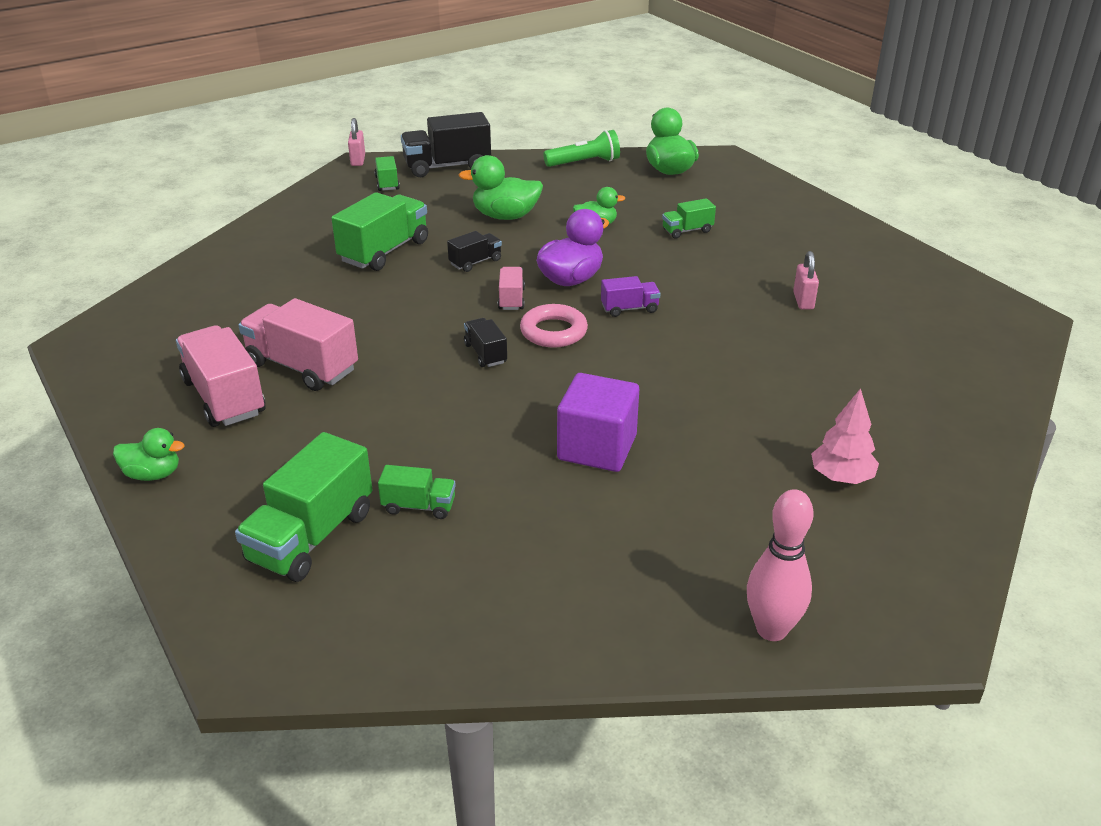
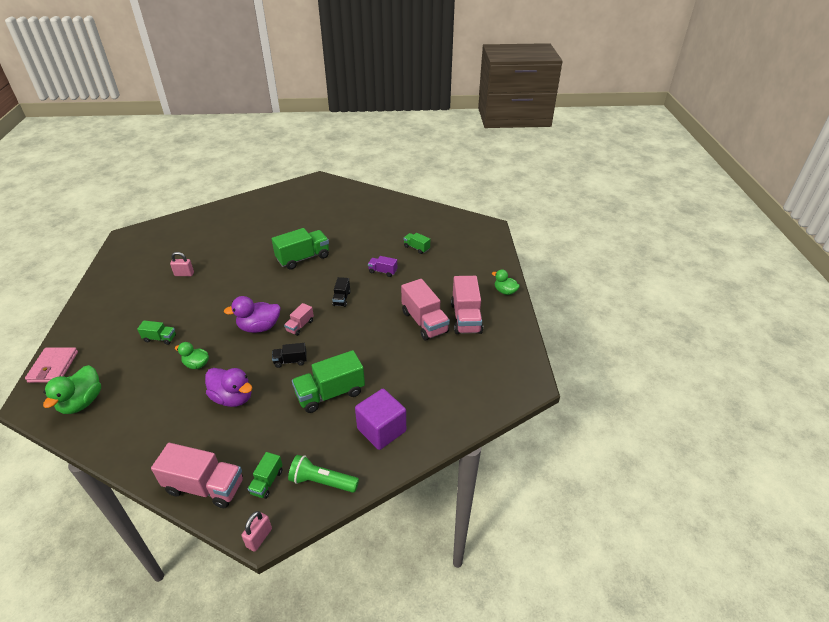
camera: 150 degrees left, 5 degrees up
green truck [235,432,373,582] -> green truck moved to [272,228,329,270]
black truck [401,112,491,177] -> pink truck [151,443,243,508]
green duck [459,155,543,220] -> purple duck [205,368,252,407]
pink ring [520,304,588,348] -> none
green flashlight [543,130,620,167] -> green flashlight moved to [288,455,359,493]
purple cube [557,373,639,472] -> purple cube moved to [355,389,406,450]
purple truck [601,276,661,317] -> purple truck moved to [368,256,397,277]
pink bowling pin [747,489,814,641] -> none
pink padlock [793,251,819,309] -> pink padlock turned 60 degrees clockwise [170,252,194,276]
pink tree [811,388,879,484] -> none
none -> pink wallet [25,347,78,383]

